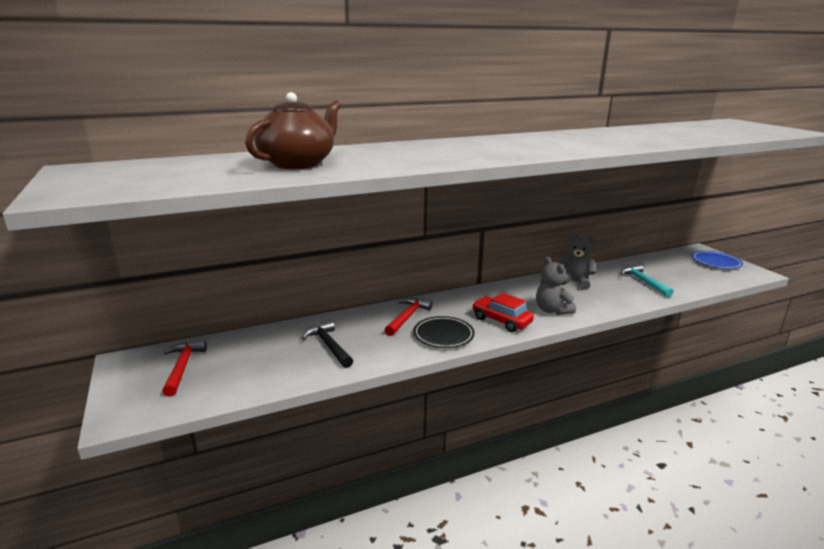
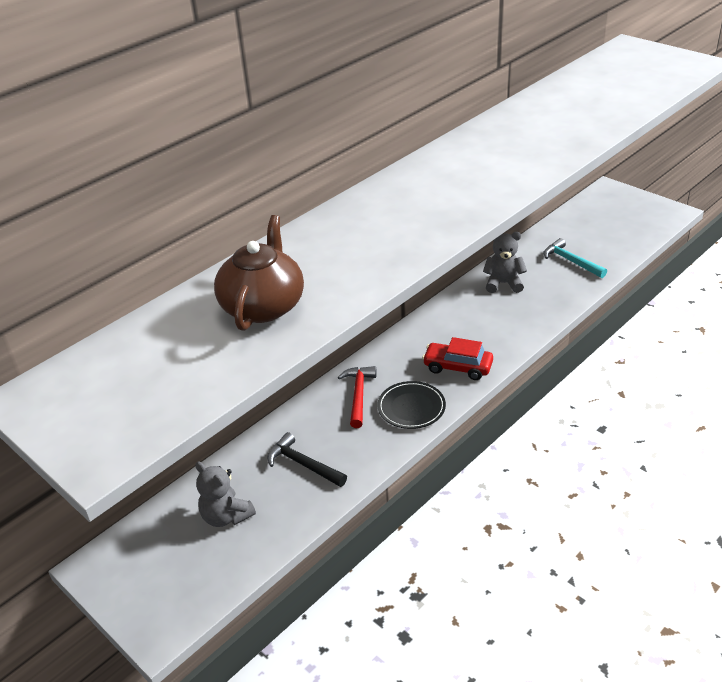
camera: 20 degrees left, 15 degrees up
red hammer [162,340,207,397] -> none
grey teddy bear [536,257,576,315] -> grey teddy bear moved to [196,462,256,527]
blue plate [692,251,743,269] -> none

